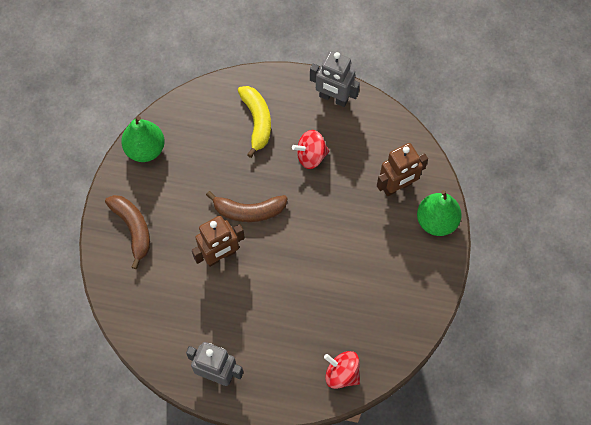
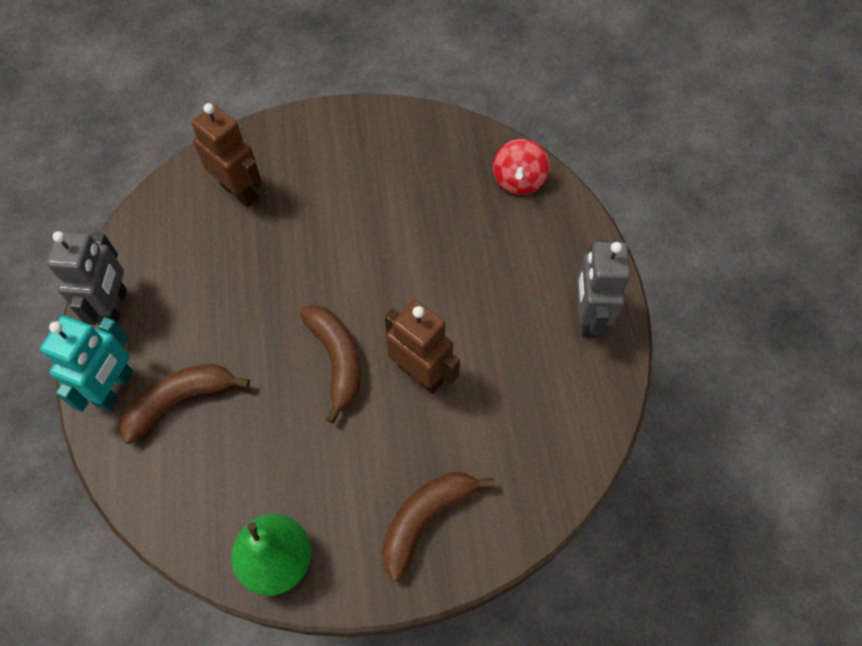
camera: 110 degrees left, 5 degrees down
yellow banana [238,86,271,158] -> brown banana [120,364,250,444]
red spinning top [292,130,329,169] -> none
green pear [417,190,462,236] -> none
none -> turquoise robot [40,316,133,412]

